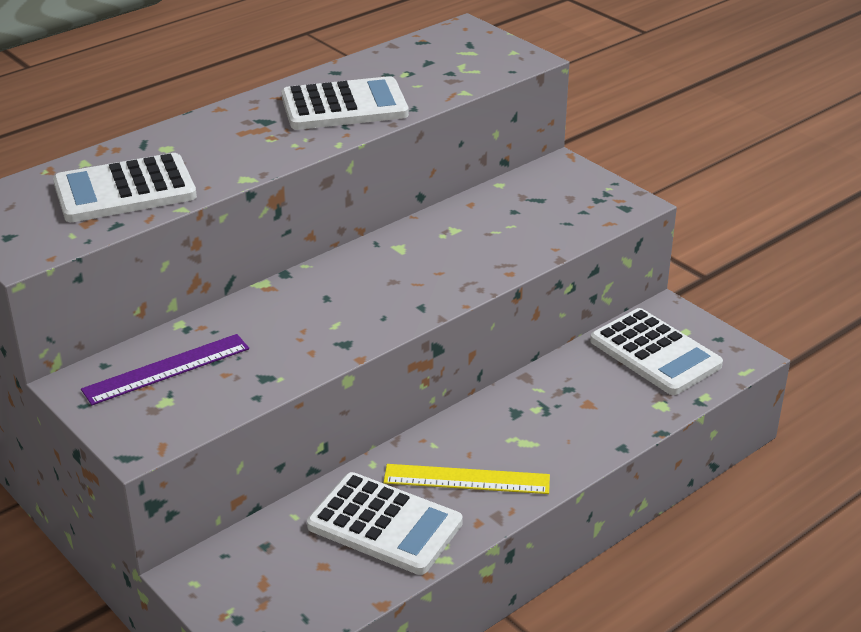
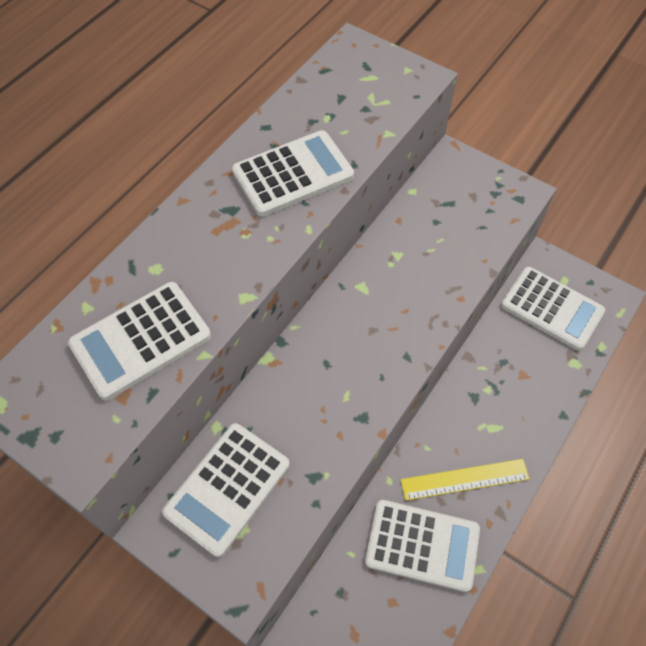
camera: 15 degrees left, 25 degrees up
purple ruler [81,334,249,405] -> white calculator [162,423,290,557]

